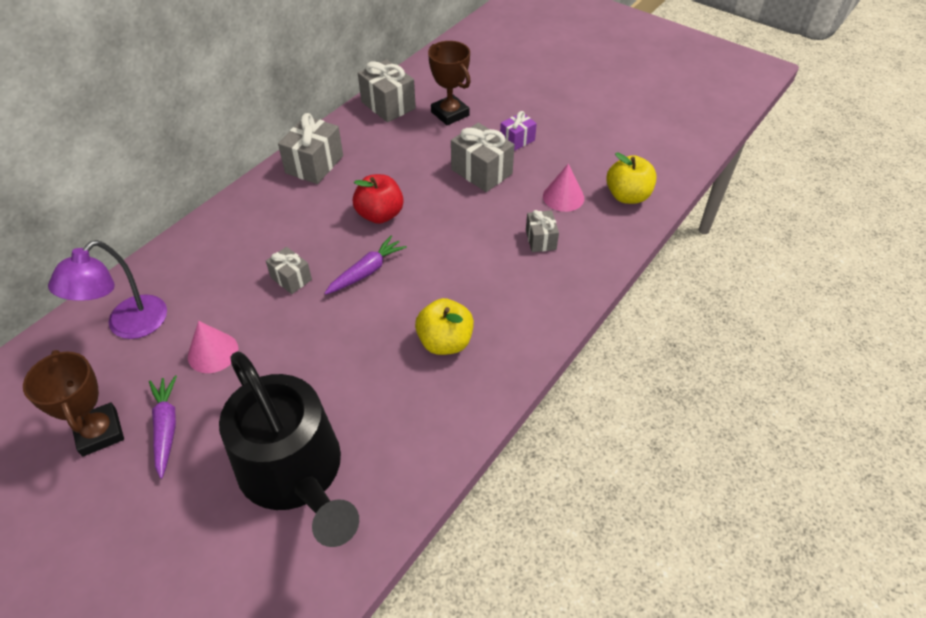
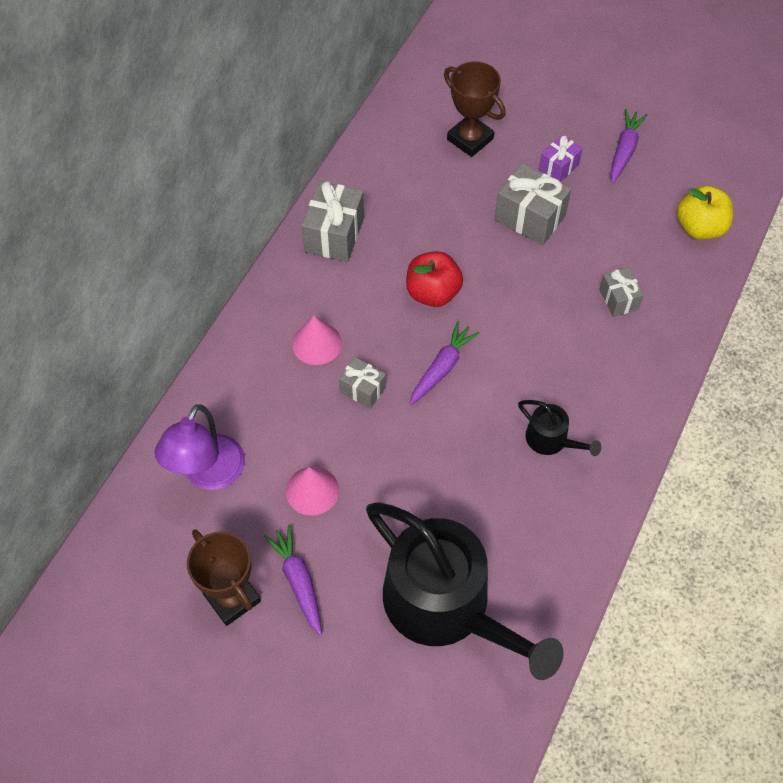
camera: 10 degrees left, 10 degrees up
grey gift [358,59,416,122] -> none
yellow apple [415,298,474,355] -> black watering can [518,400,601,456]
pink cone [543,163,584,212] -> pink cone moved to [292,316,342,365]
none -> purple carrot [610,109,647,183]

